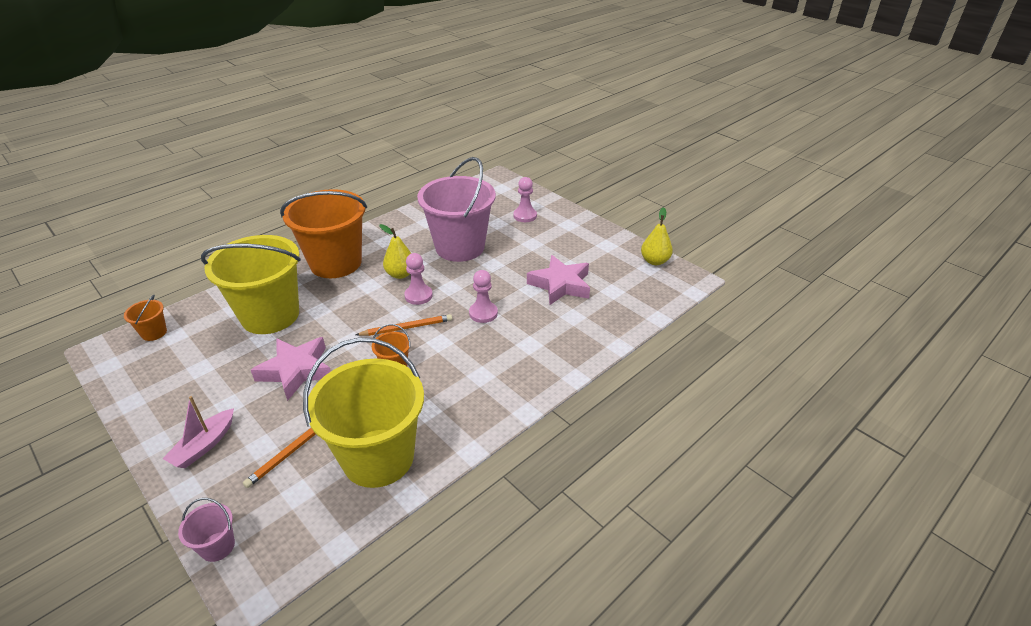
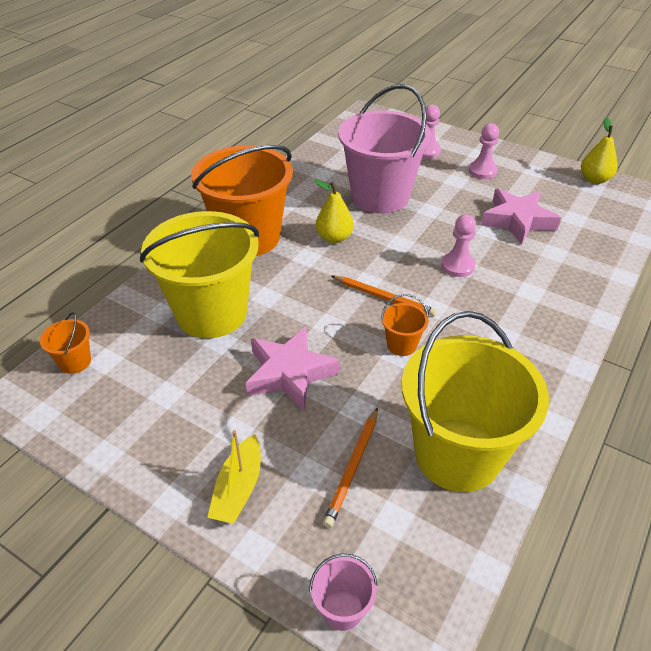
camera: 15 degrees left, 5 degrees up
pink boat [162,396,234,468] -> yellow boat [207,430,261,524]
orange pencil [356,314,452,336] -> orange pencil turned 60 degrees clockwise [332,276,437,317]
pink pawn [404,253,433,305] -> pink pawn moved to [469,123,499,179]

